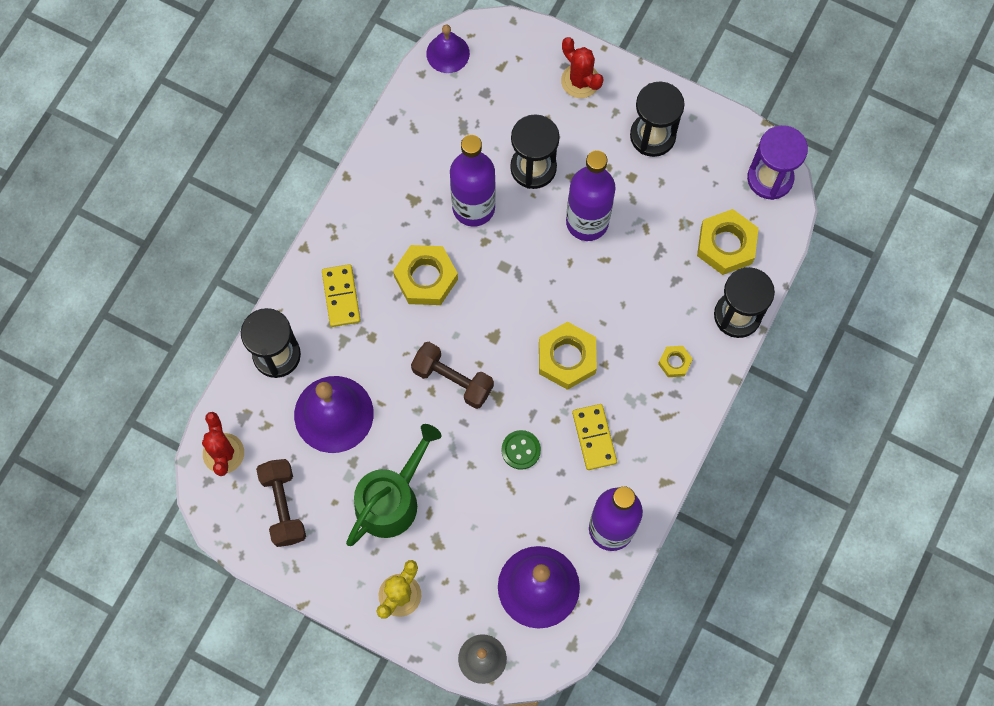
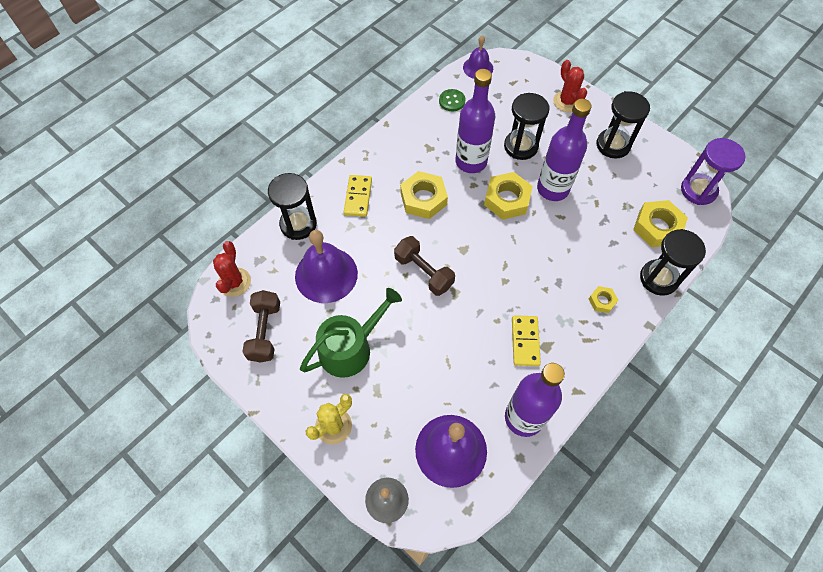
camera: 15 degrees right, 10 degrees down
green button [501,430,541,470] -> green button moved to [439,89,466,112]
yellow nut [539,321,597,390] -> yellow nut moved to [484,172,533,220]

